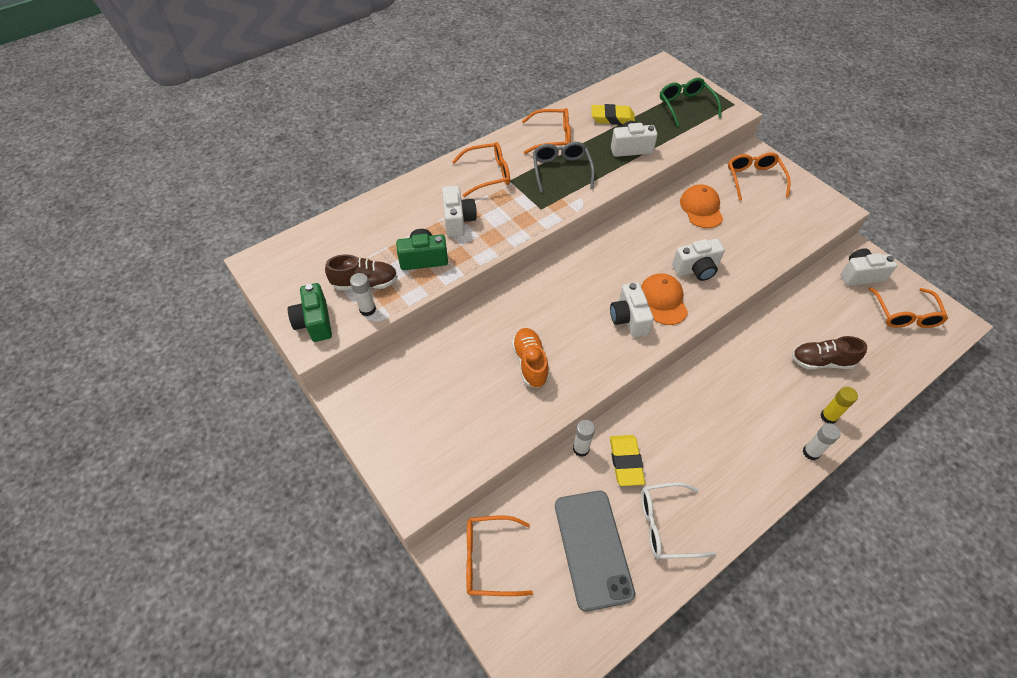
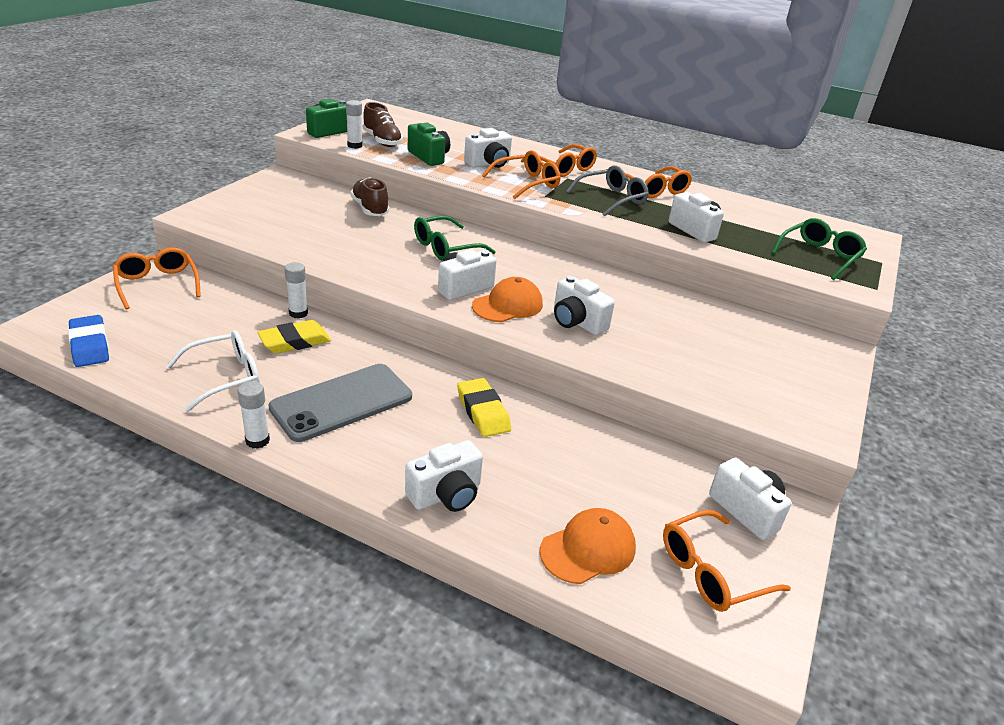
camera: 60 degrees right, 20 degrees down
orange shoe [512,328,549,388] -> none
grey phone [555,490,635,611] -> grey phone moved to [269,364,412,442]
yellow eraser [591,104,635,125] -> yellow eraser moved to [457,378,511,437]
white glasses [641,482,716,559] -> white glasses turned 90 degrees clockwise [166,330,260,412]
orange cap [680,184,723,228] -> orange cap moved to [540,508,636,584]
orange glasses [728,152,791,201] -> orange glasses moved to [482,150,560,199]
brown shoe [792,336,867,370] -> brown shoe moved to [350,177,390,216]
white glue stick [803,423,841,460] -> white glue stick moved to [238,381,270,449]
yellow glue stick [821,387,858,424] -> white camera [405,440,483,512]
none -> blue eraser [68,315,109,367]
none -> green glasses [414,216,496,261]

